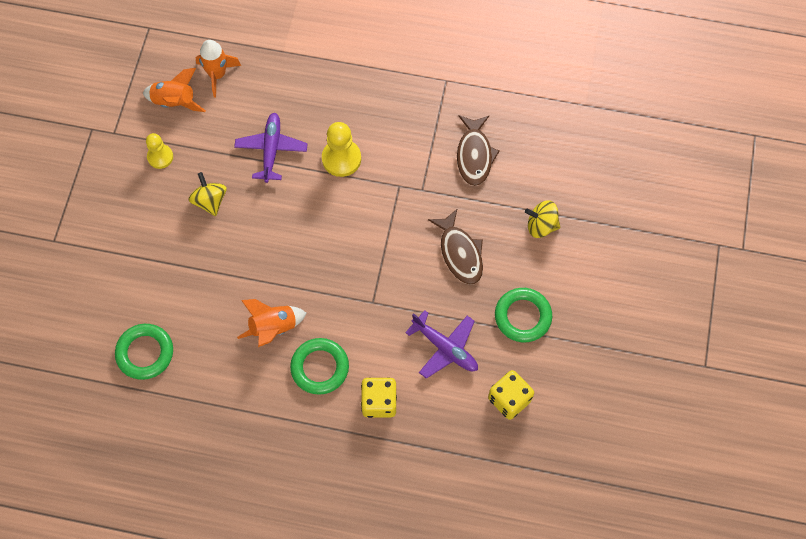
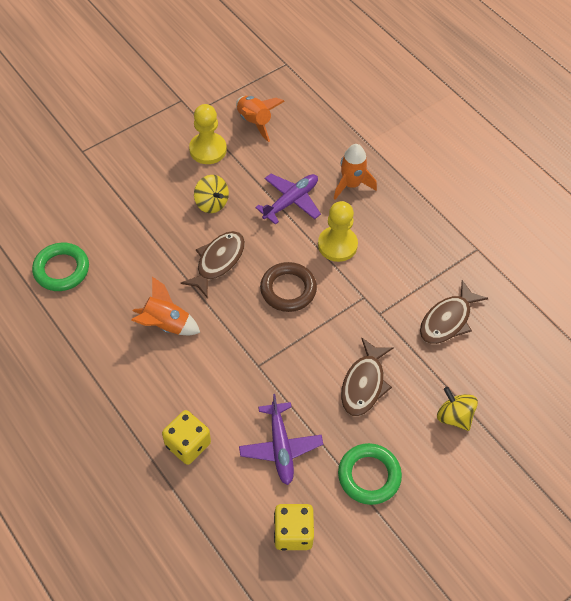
camera: 40 degrees right, 10 degrees down
yellow pawn [146,133,173,169] -> yellow pawn [189,104,227,164], size x1.53
yellow spinning top [188,172,227,216] -> yellow spinning top turned 120 degrees clockwise [194,175,229,213]
orange rocket [196,40,241,98] -> orange rocket moved to [334,144,377,199]
green ring [290,338,349,395] -> none
none -> brown fish [181,231,245,299]
none -> brown ring [260,262,317,312]

